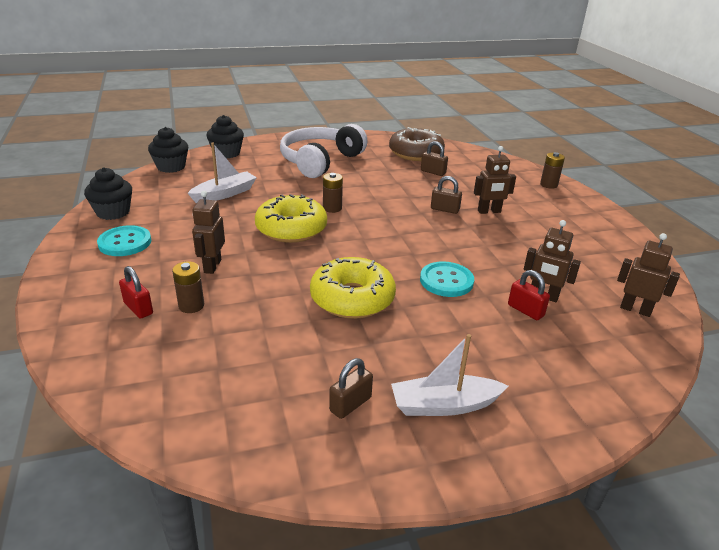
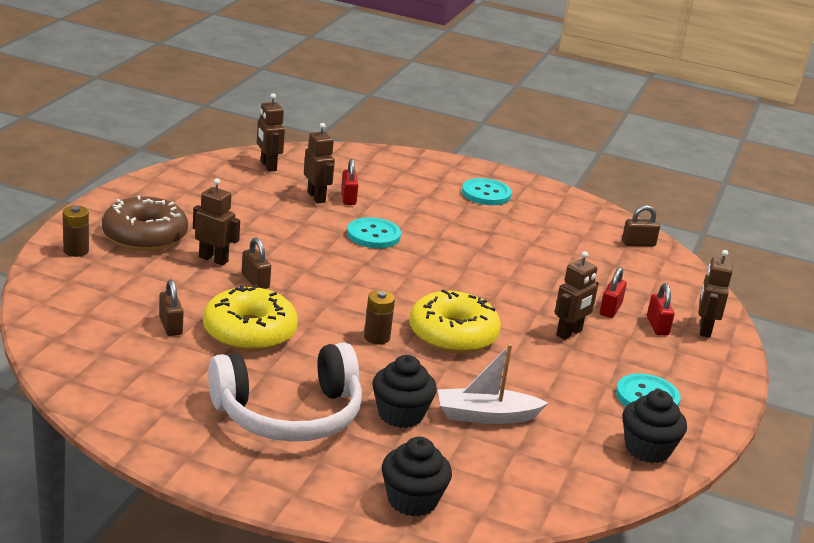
camera: 145 degrees left, 5 degrees down
black cupcake [148,127,188,173] -> black cupcake moved to [372,355,437,428]
brown battery [172,261,204,313] -> red padlock [600,267,627,318]
yellow donut [310,257,396,319] -> yellow donut moved to [203,285,298,352]
brown padlock [329,358,373,419] -> brown padlock moved to [622,205,660,247]
brown donut [389,127,445,161] -> brown donut moved to [102,196,188,251]
white boat [391,334,508,416] -> turquoise button [462,178,512,205]
none -> brown robot [699,250,732,338]

